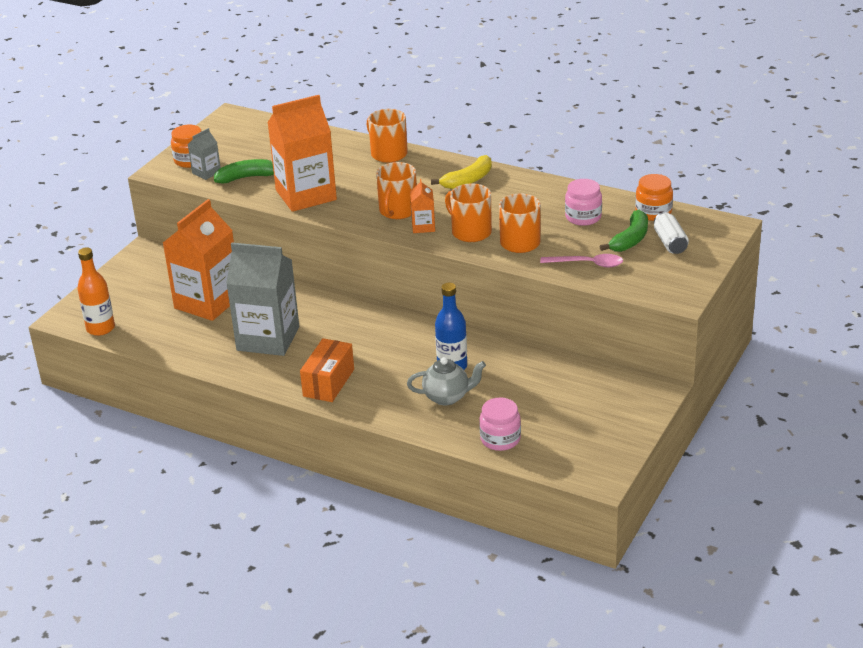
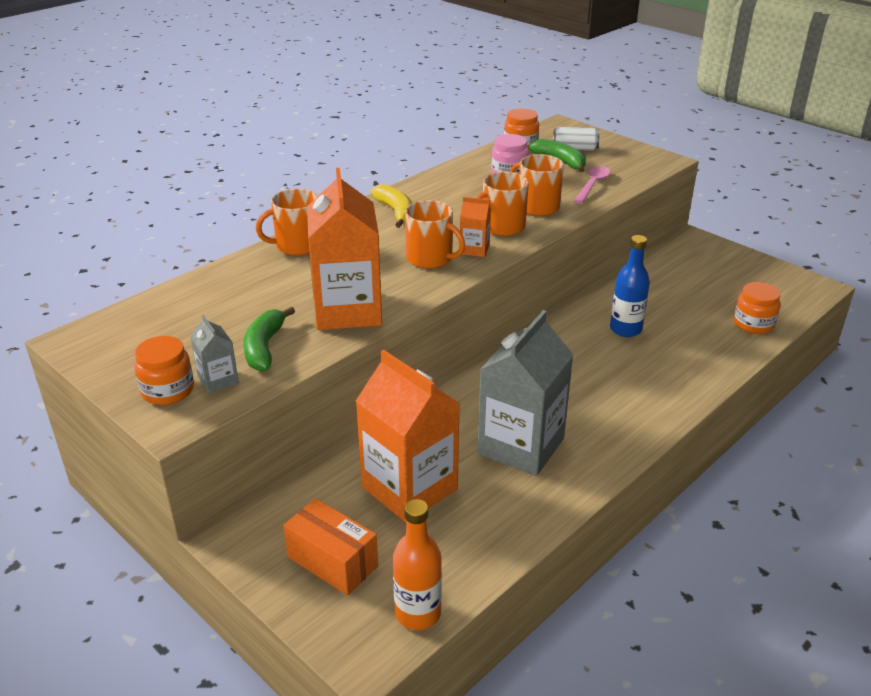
camera: 75 degrees left, 0 degrees up
orange box [300,338,354,402] -> orange box moved to [283,498,378,595]
grey teapot [407,357,486,405] -> none
pink jar [479,397,521,451] -> orange jar [734,282,780,334]

